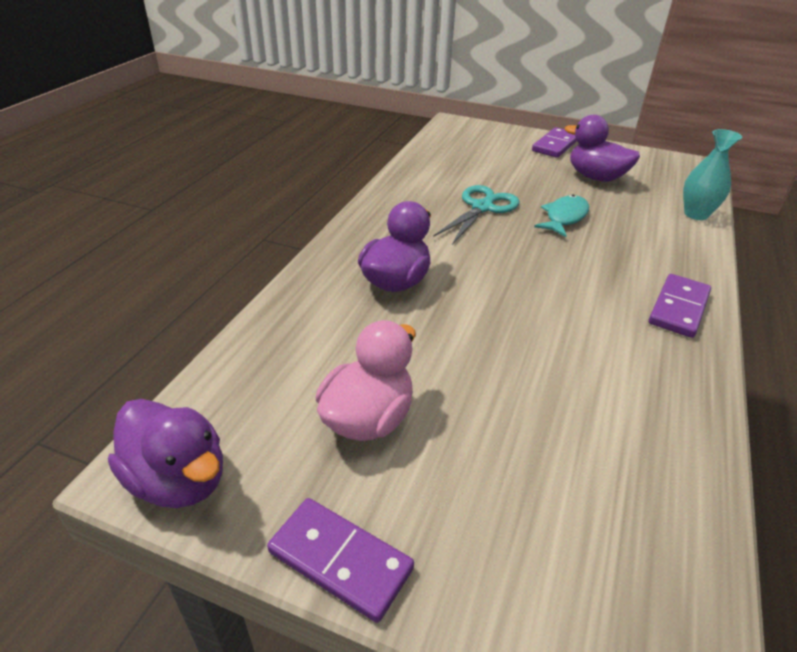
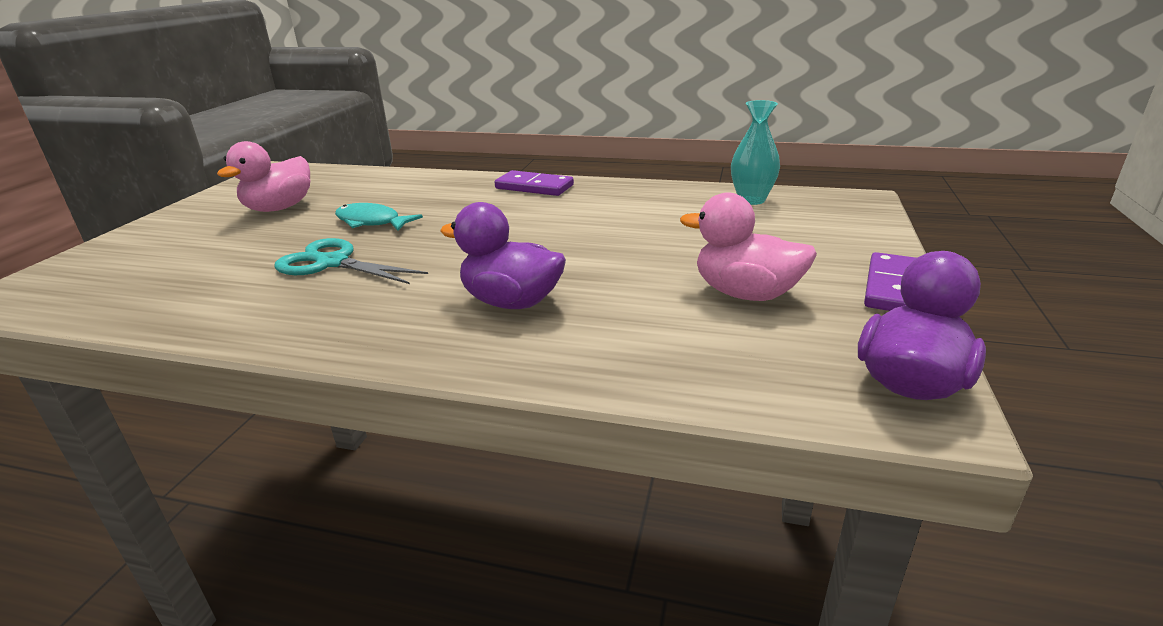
camera: 95 degrees left, 10 degrees down
purple domino [532,127,577,158] -> none
purple duck [565,115,640,182] -> pink duck [217,141,310,212]
turquoise vase [683,129,742,220] -> turquoise vase moved to [731,100,780,205]

